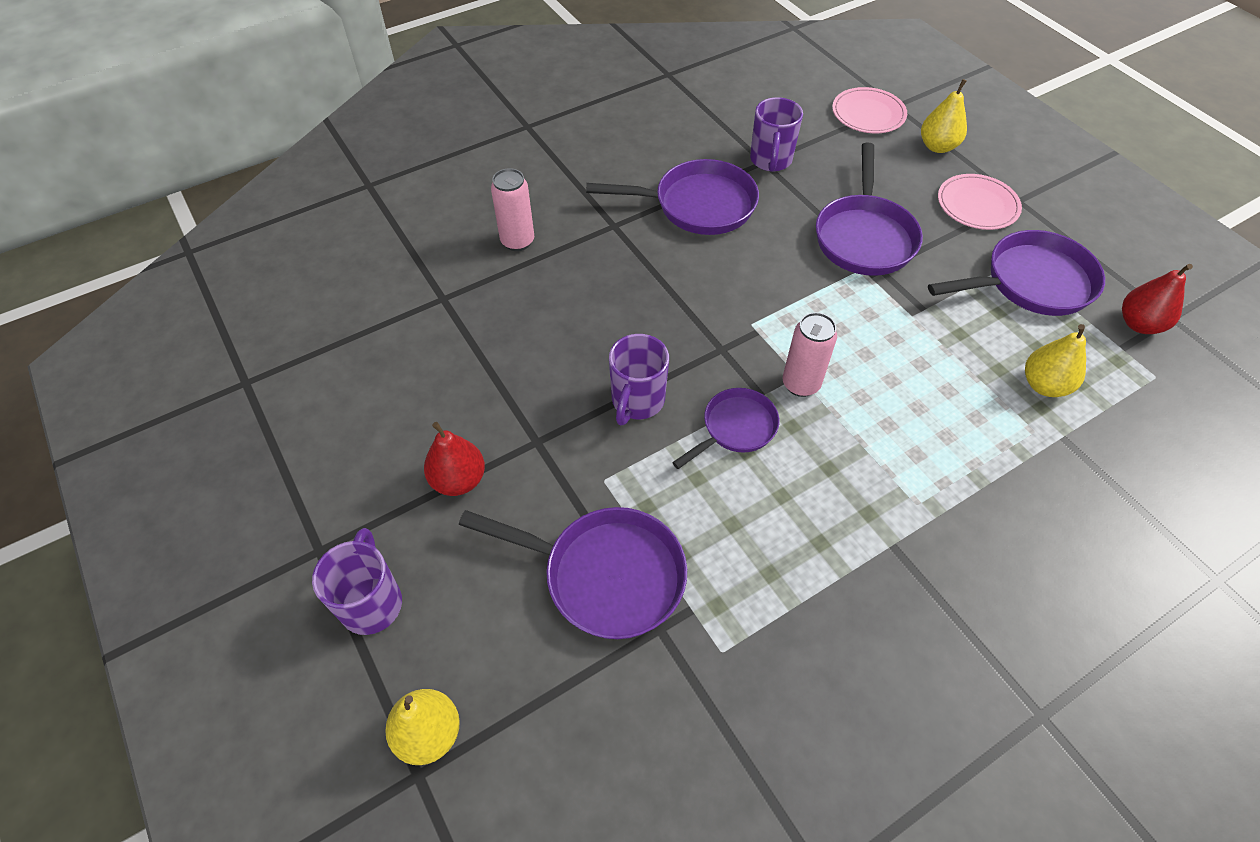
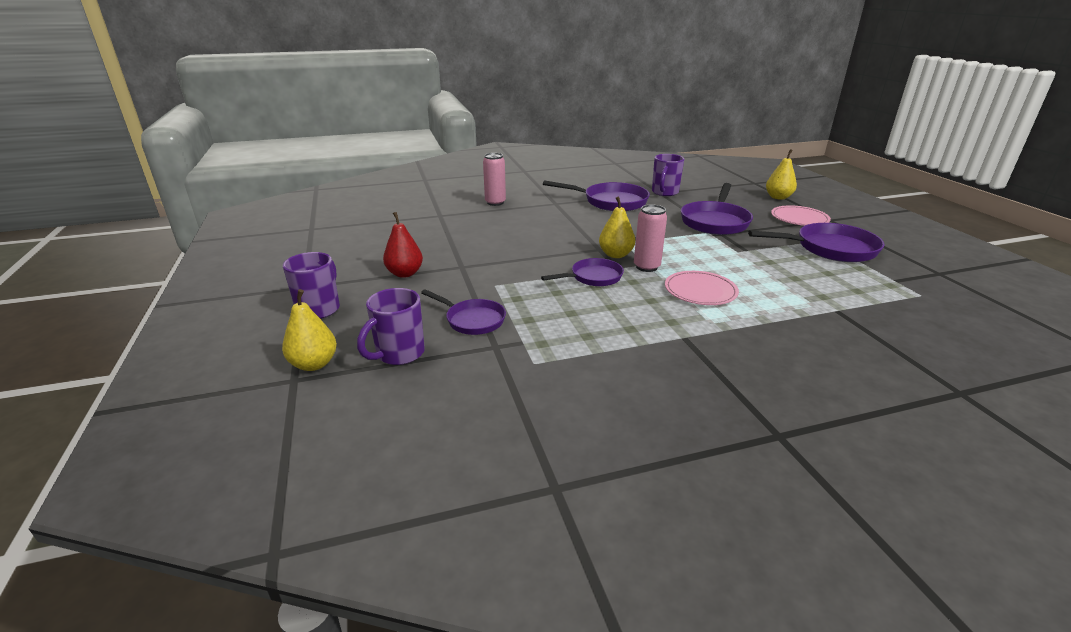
camera: 15 degrees right, 25 degrees down
purple pan [459,507,687,639] -> purple pan [421,289,506,335], size x0.61
purple mug [609,334,669,425] -> purple mug moved to [357,288,425,365]
pink plate [832,87,907,133] -> pink plate moved to [665,271,739,305]
yellow pear [1025,324,1086,397] -> yellow pear moved to [599,196,635,258]
red pear [1122,264,1193,334] -> none

